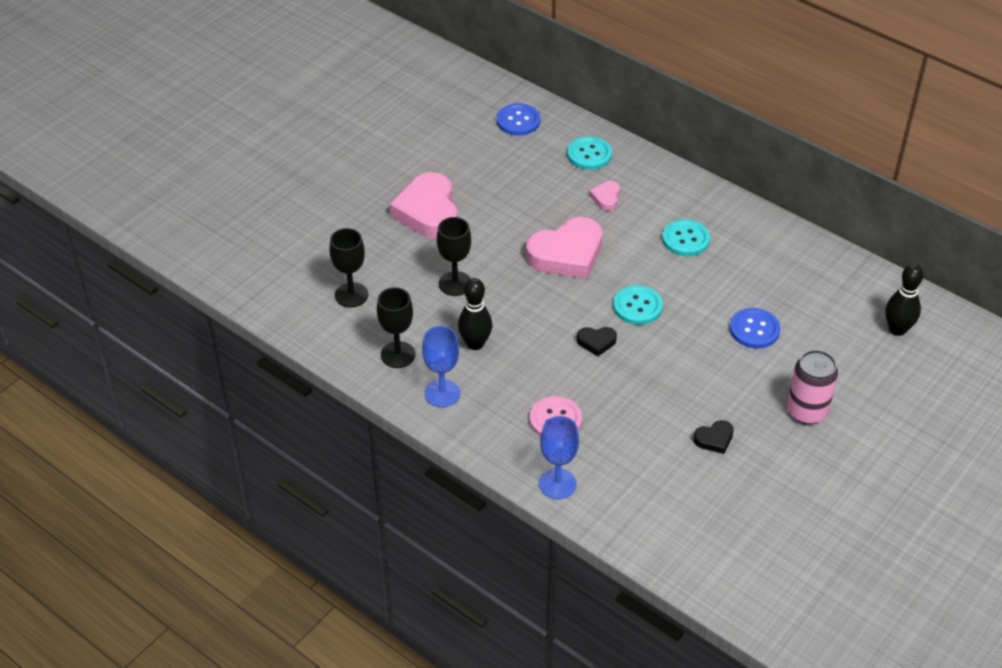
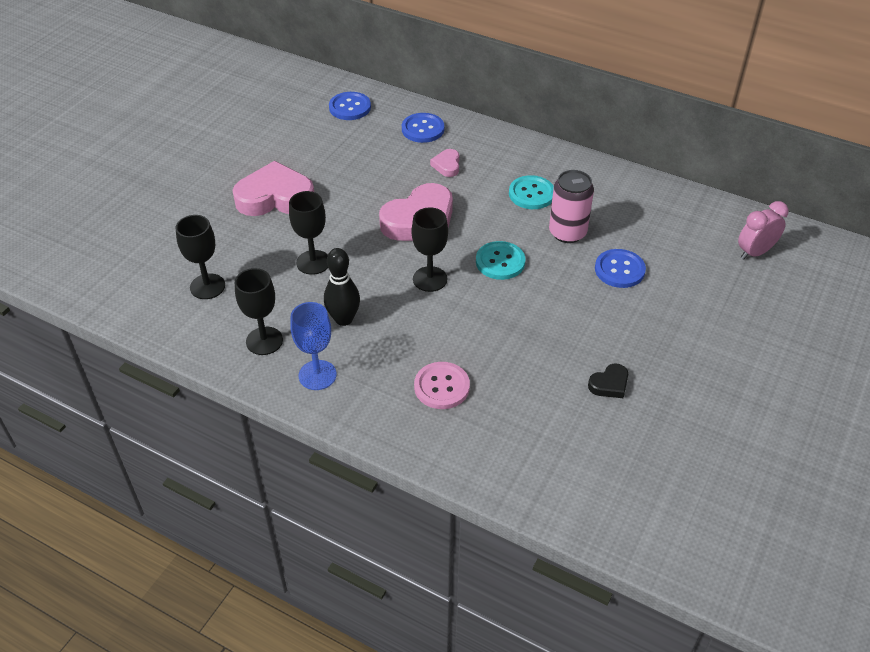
camera: 10 degrees left, 0 degrees up
pink heart [389,172,457,239] -> pink heart turned 105 degrees clockwise [232,161,314,216]
blue goblet [539,416,579,499] -> none
turquoise button [567,136,612,170] -> blue button [402,113,444,143]
black heart [577,327,617,356] -> none
pink can [787,350,838,424] -> pink can moved to [549,170,594,243]
black bowling pin [885,264,924,336] -> pink clock [738,201,788,260]
none -> black goblet [412,207,448,292]

